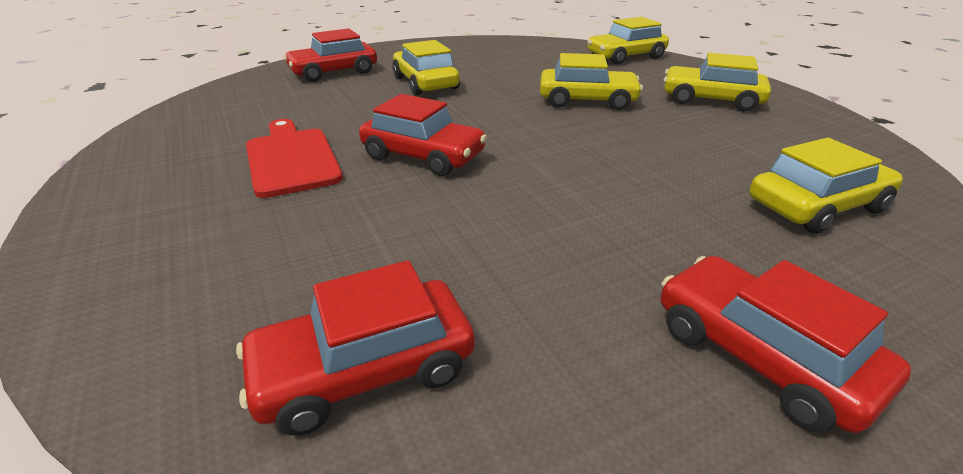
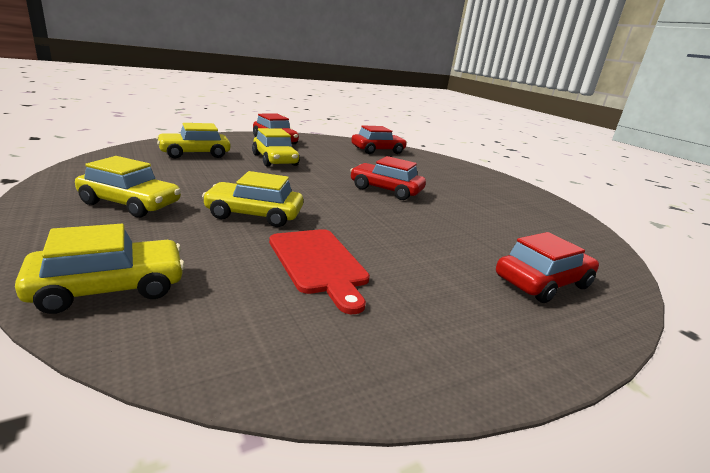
camera: 175 degrees right, 10 degrees down
red cutting board [246,119,343,198] -> red cutting board moved to [269,229,370,314]
yellow car [392,40,460,95] -> yellow car moved to [252,128,299,167]

